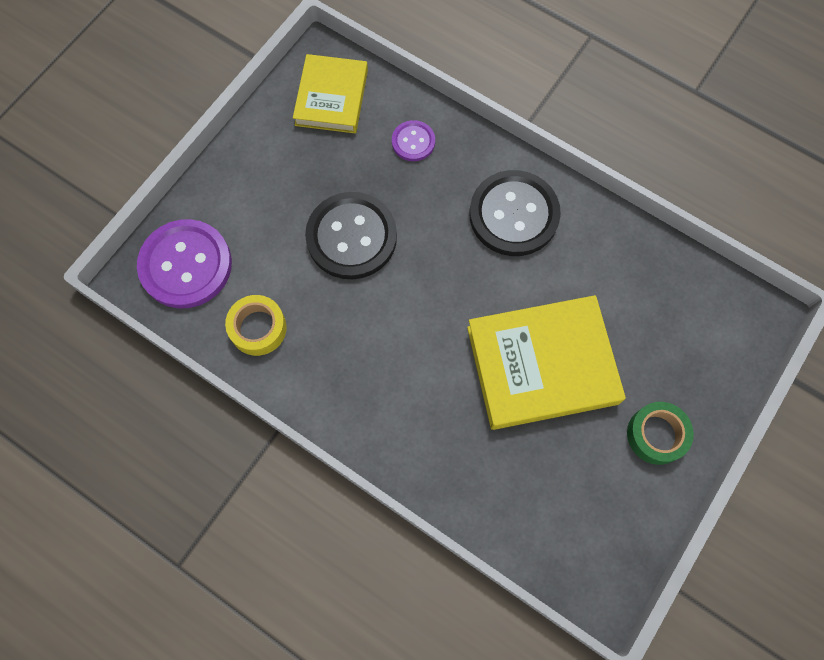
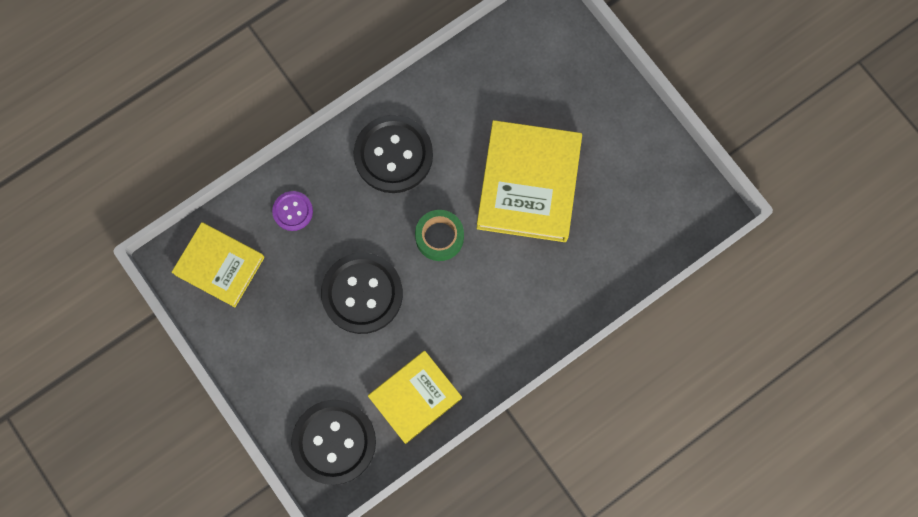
camera: 70 degrees left, 5 degrees up
purple button [137,219,232,309] -> black button [291,400,376,485]
yellow tape [225,295,287,356] -> yellow book [368,351,462,444]
green tape [627,402,694,465] -> green tape moved to [415,210,464,261]

